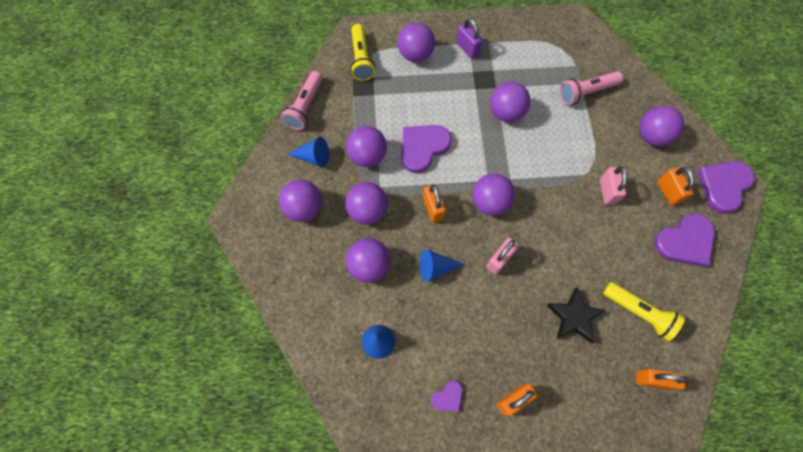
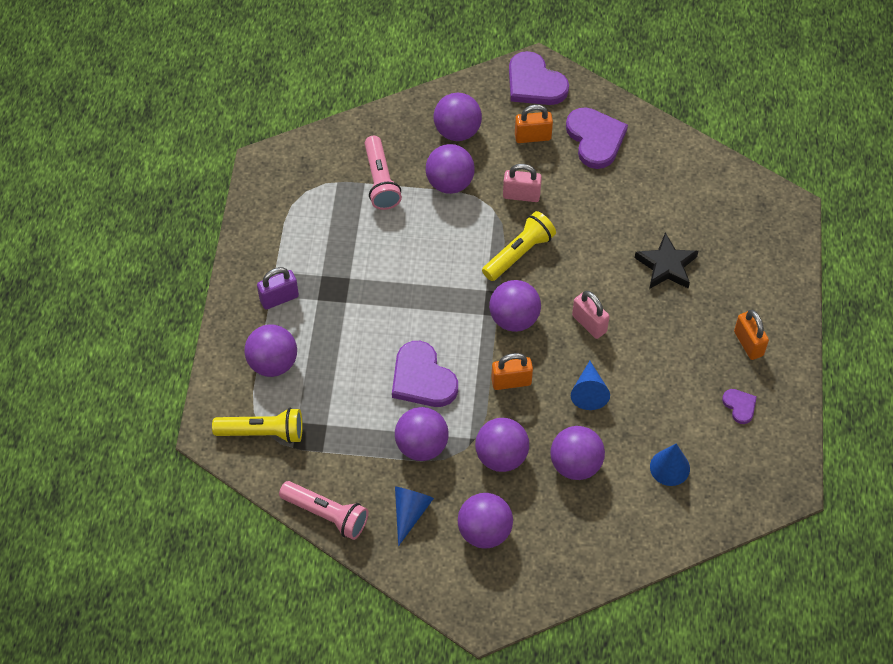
camera: 80 degrees left, 10 degrees down
purple ball [490,82,530,122] -> purple ball moved to [426,144,475,194]
yellow flashlight [603,282,685,341] -> yellow flashlight moved to [482,211,556,281]
orange padlock [636,368,687,390] -> none

